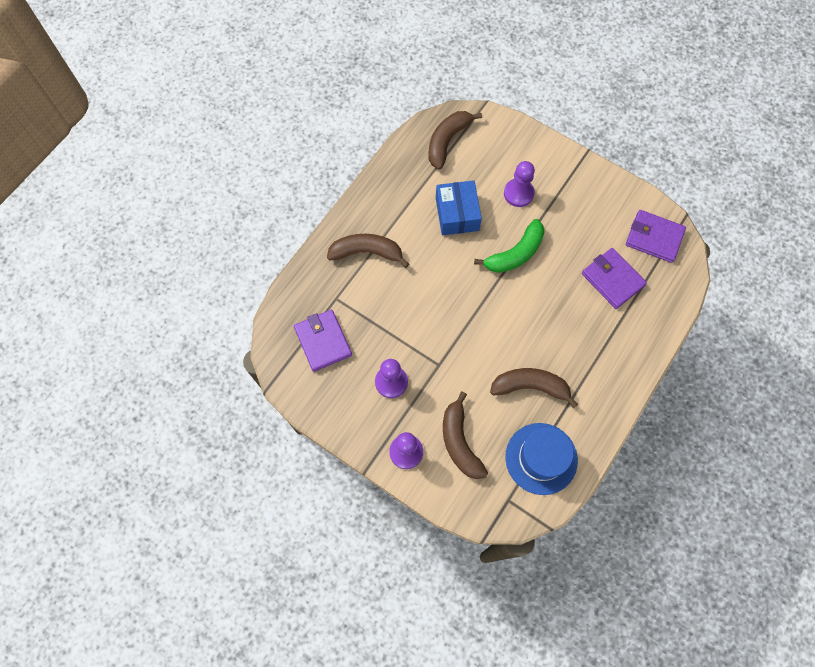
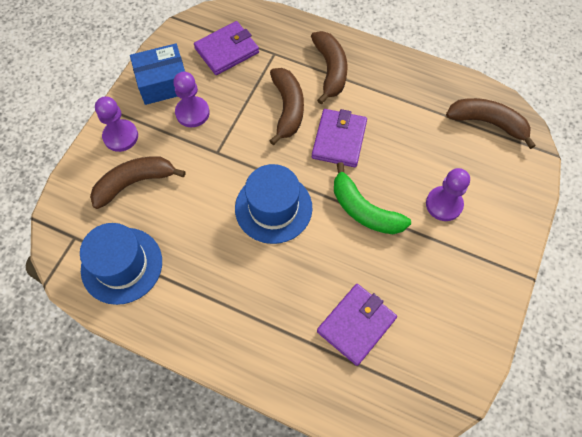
camera: 80 degrees right, 5 degrees down
blue box [436,180,482,235] -> blue box moved to [130,44,185,105]
brown banana [490,368,578,408] -> brown banana moved to [270,68,304,145]
purple wallet [626,210,686,263] -> purple wallet moved to [312,109,367,167]
none -> blue hat [235,164,313,244]

